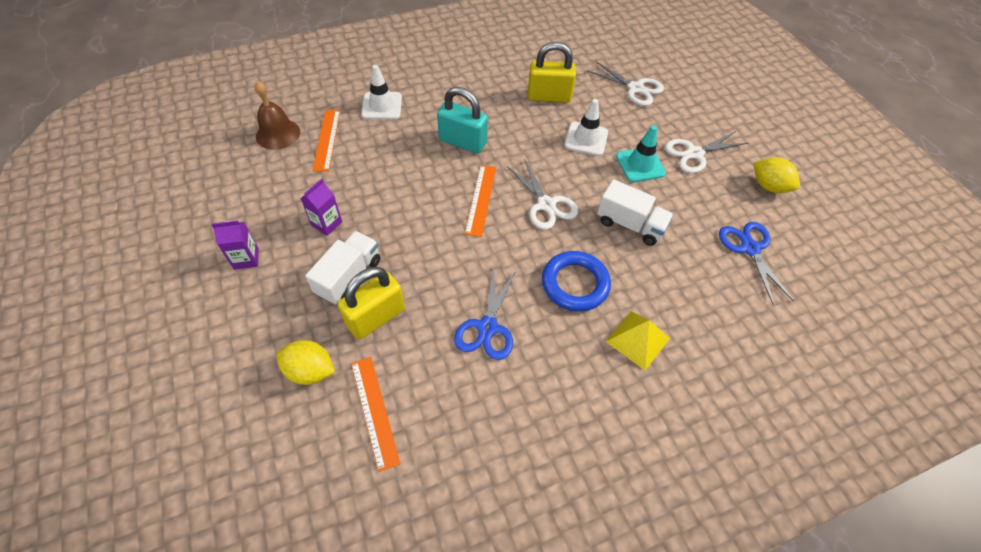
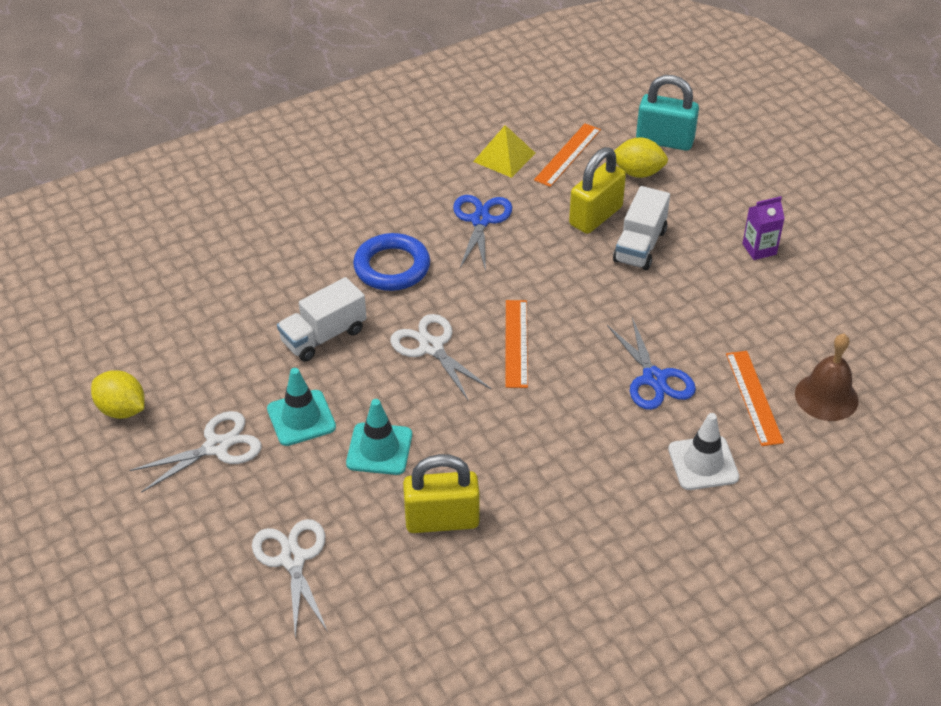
camera: 175 degrees right, 10 degrees down
purple carton [301,178,342,236] -> none
orange ruler [351,357,401,472] -> orange ruler turned 60 degrees clockwise [534,123,601,187]
turquoise padlock [437,87,488,153] -> turquoise padlock moved to [636,75,699,151]
white traffic cone [565,99,608,156] -> turquoise traffic cone [346,399,412,475]
white scissors [586,61,664,106] -> white scissors turned 45 degrees clockwise [252,519,328,638]
white truck [597,179,674,246] -> white truck turned 60 degrees counterclockwise [277,277,367,361]
yellow pyramid [605,311,670,370] -> yellow pyramid moved to [473,125,535,178]
blue scissors [719,222,794,305] -> blue scissors moved to [607,317,696,410]

